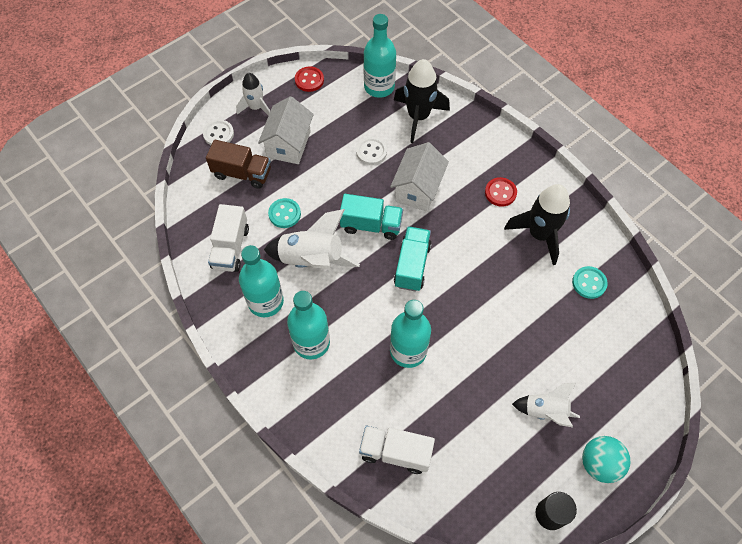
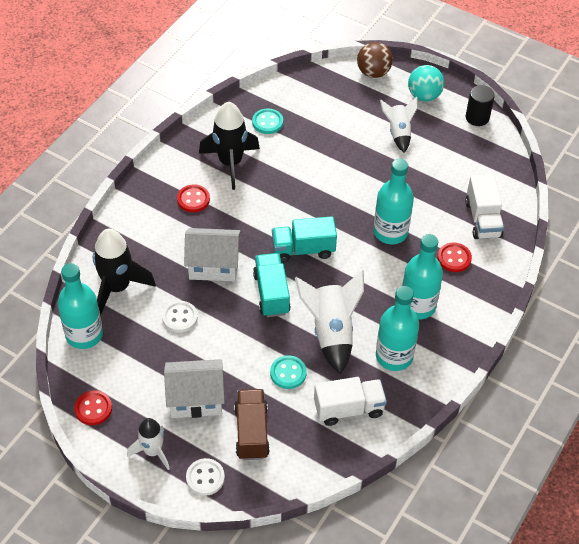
camera: 110 degrees left, 10 degrees down
none -> brown ball [357,42,393,78]
none -> red button [438,242,472,272]

